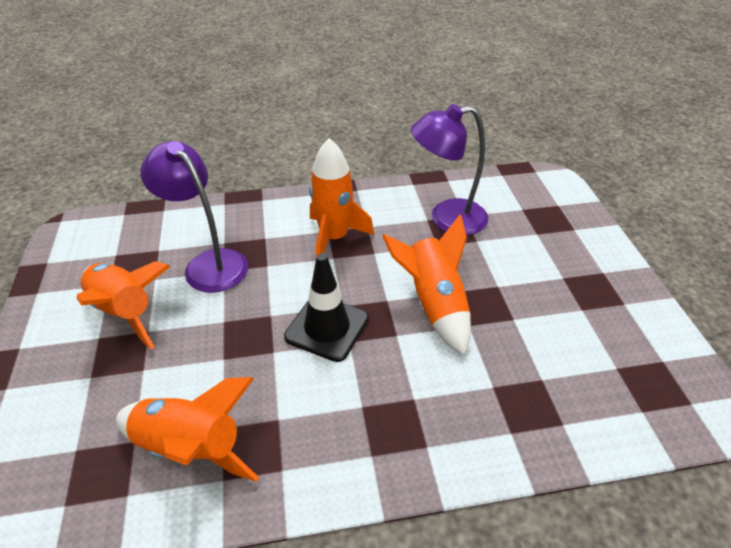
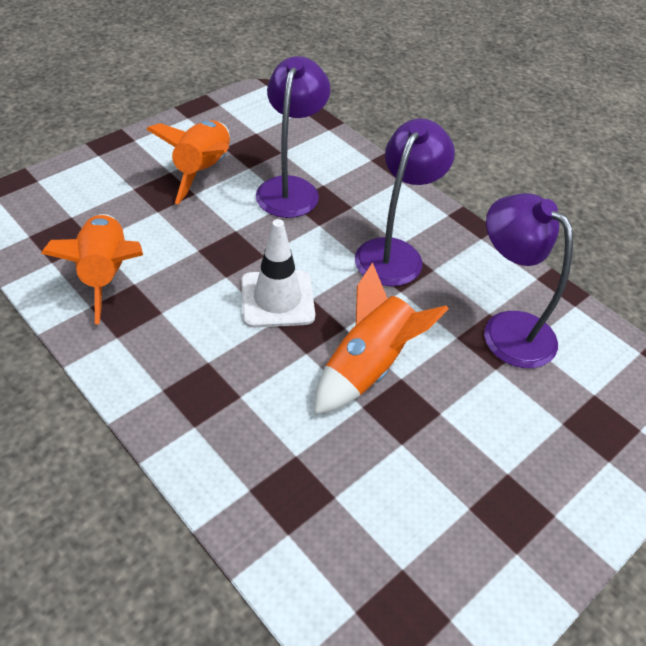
camera: 55 degrees right, 5 degrees up
black traffic cone [284,253,369,362] -> white traffic cone [241,219,315,328]
orange rocket [309,138,374,257] -> purple lamp [355,119,455,286]

